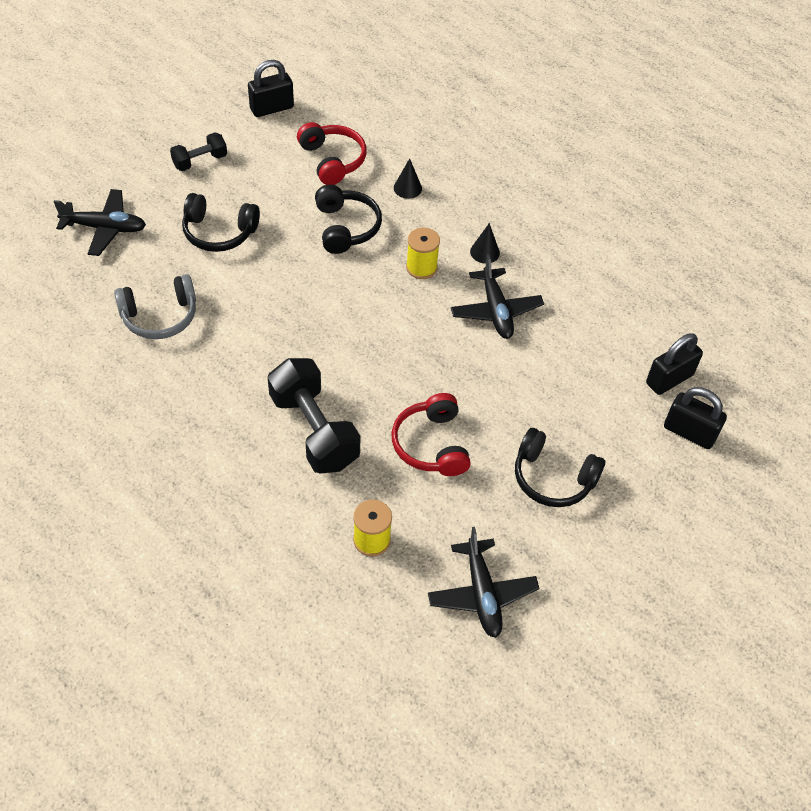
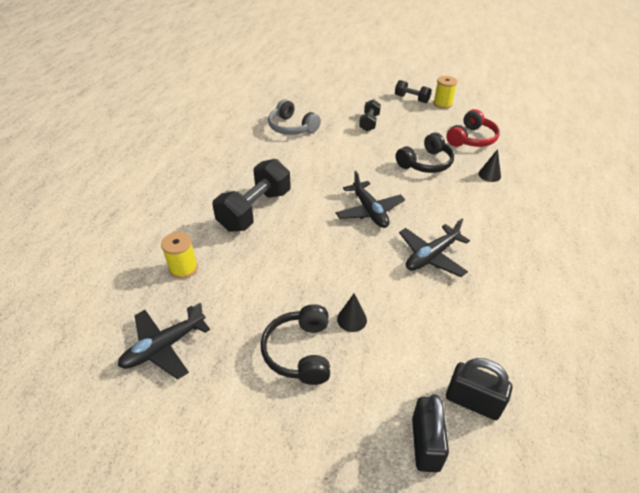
camera: 65 degrees right, 10 degrees down
black plane [54,189,146,256] -> black plane moved to [336,171,405,228]
black headphones [182,193,260,252] -> black dumbbell [359,99,381,131]
black padlock [248,60,294,117] -> none
red headphones [392,393,471,476] -> none
yellow spool [406,228,440,279] -> yellow spool moved to [433,76,458,109]
black cone [470,223,500,264] -> black cone moved to [337,293,367,332]

